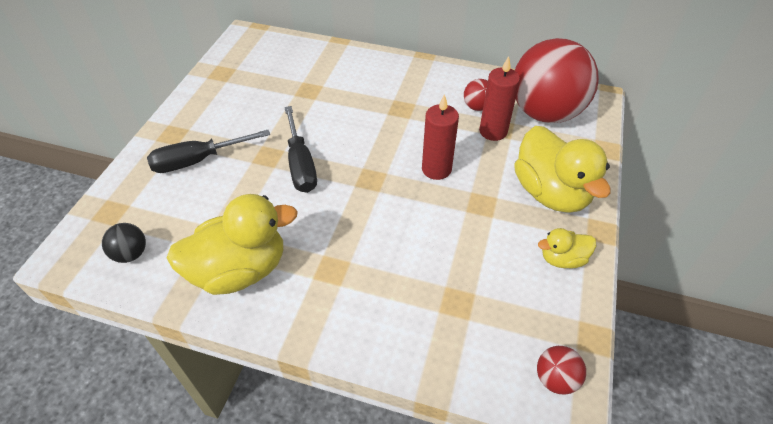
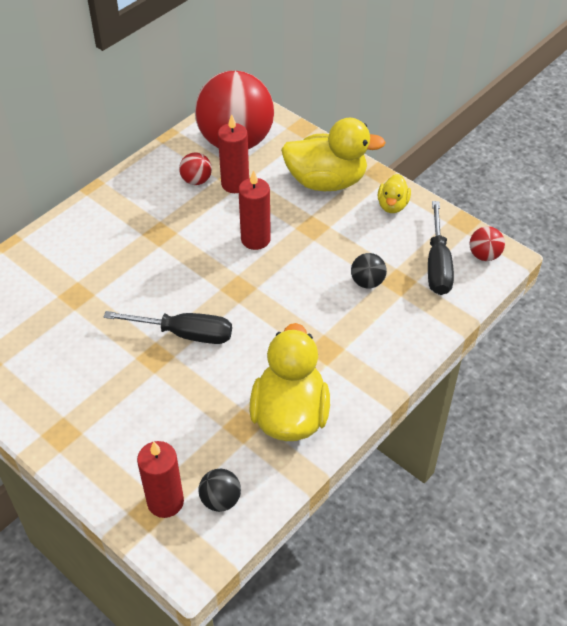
camera: 65 degrees left, 0 degrees up
black screwdriver [147,130,270,173] -> black screwdriver moved to [428,201,454,295]
none -> red candle [137,441,184,518]
none -> black ball [351,253,387,289]

